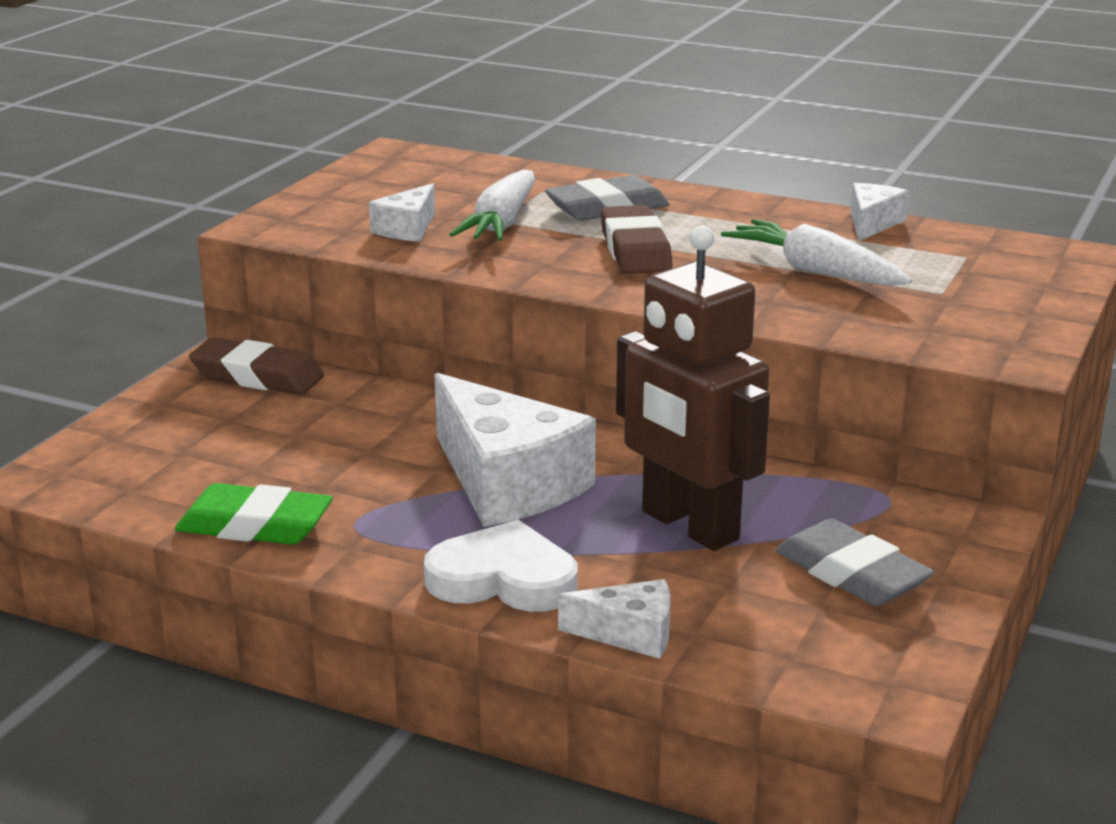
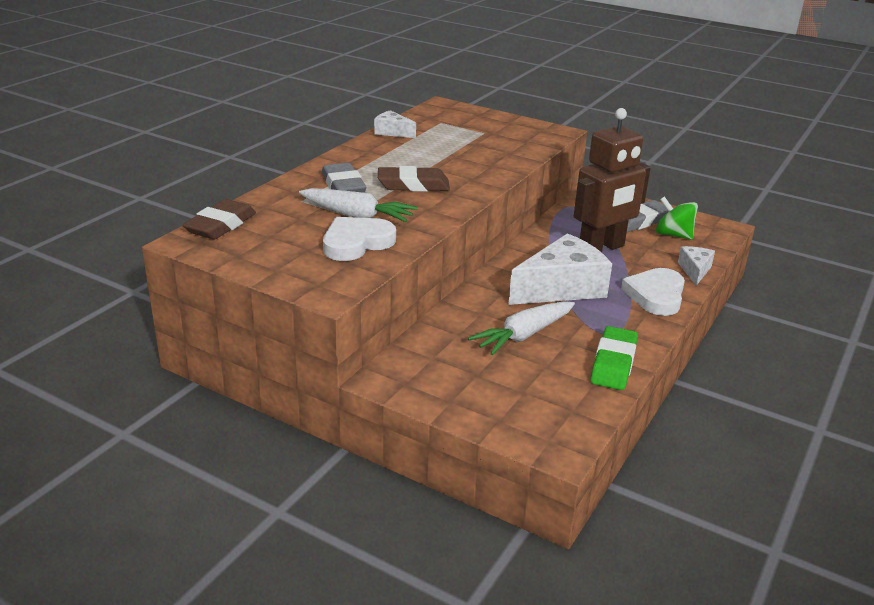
camera: 85 degrees left, 5 degrees up
brown eraser [189,337,324,394] -> brown eraser moved to [182,199,256,239]
white cheese [369,183,435,242] -> white heart [323,217,396,261]
white carrot [721,219,912,286] -> white carrot moved to [468,301,575,355]
none -> green spinning top [656,196,698,240]

